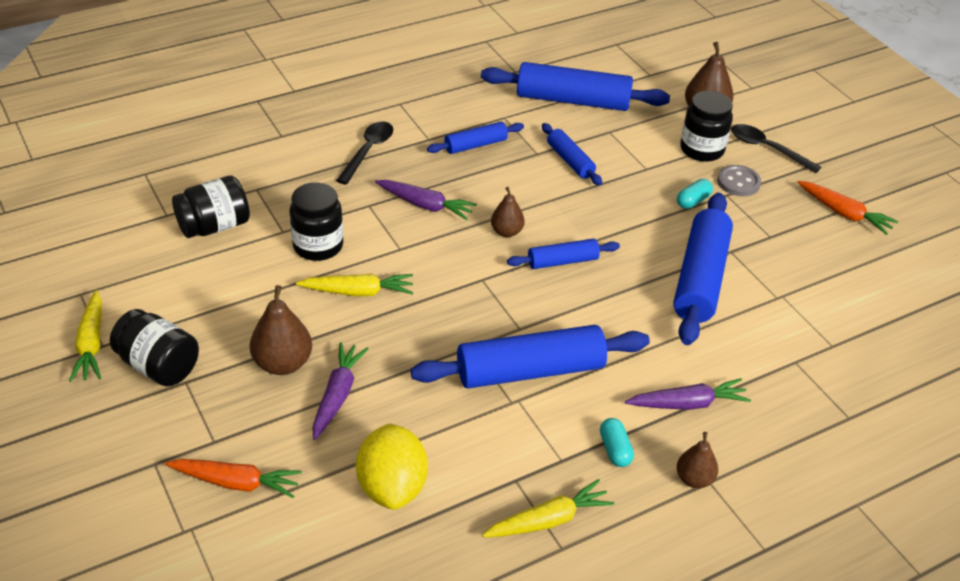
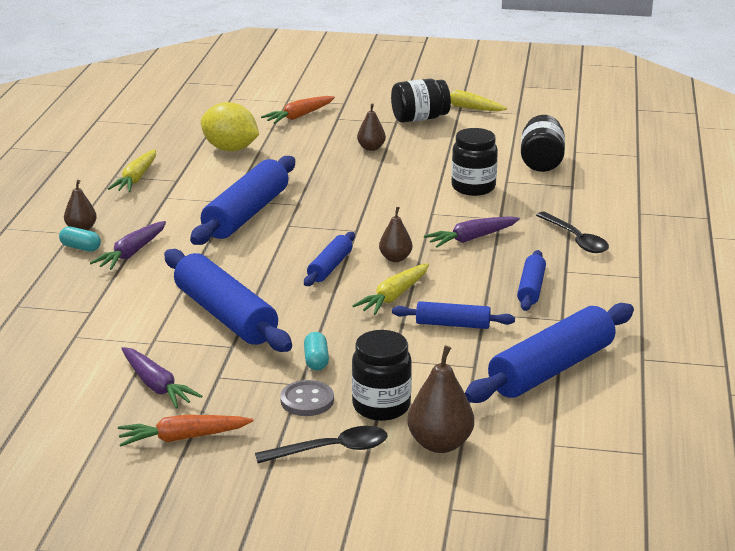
camera: 130 degrees right, 15 degrees down
brown pear [250,285,312,375] -> brown pear [357,103,386,151], size x0.62
yellow carrot [296,274,413,296] -> yellow carrot moved to [352,263,429,315]
purple carrot [312,342,368,440] -> purple carrot moved to [121,347,202,408]
turquoise capsule [600,418,634,467] -> turquoise capsule moved to [59,226,101,252]

